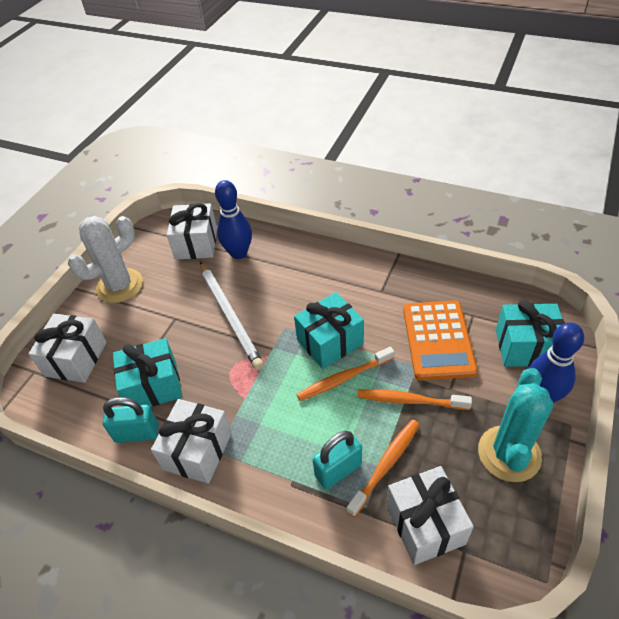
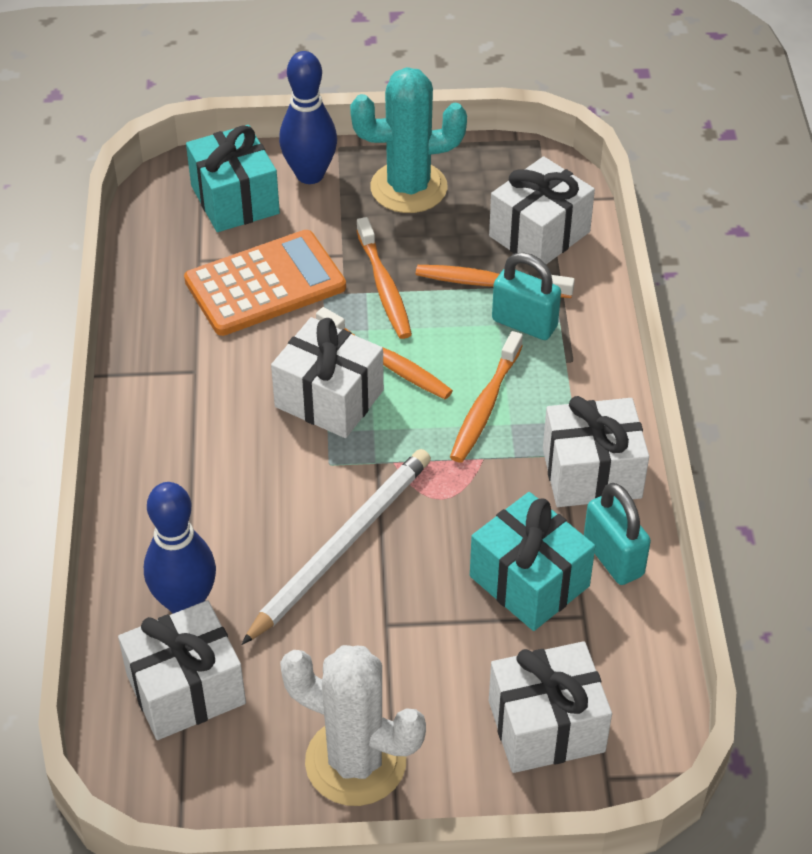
camera: 120 degrees left, 0 degrees up
turquoise gift [294,292,364,369] -> white gift [271,317,384,438]
none -> orange toothbrush [450,331,523,463]

